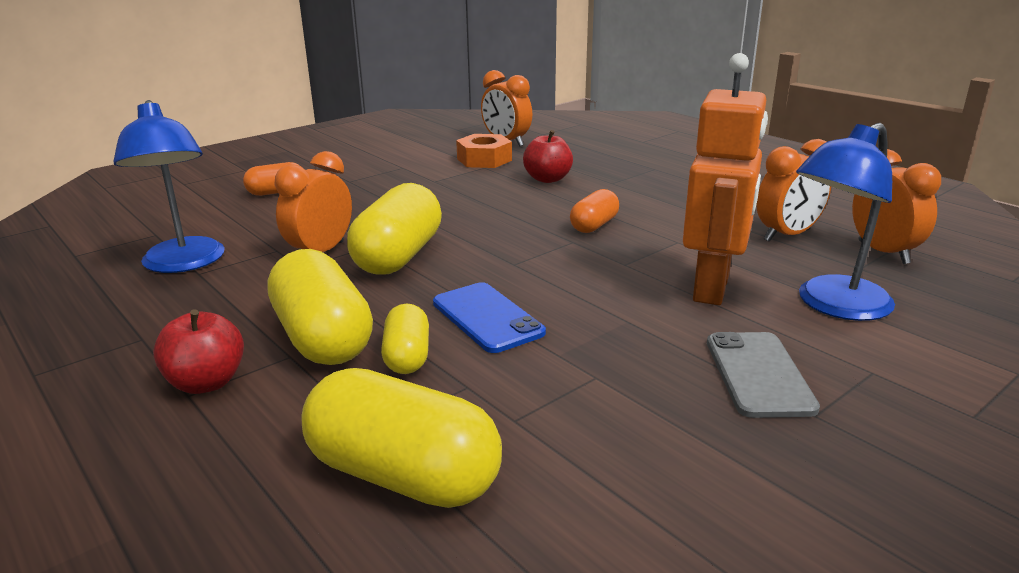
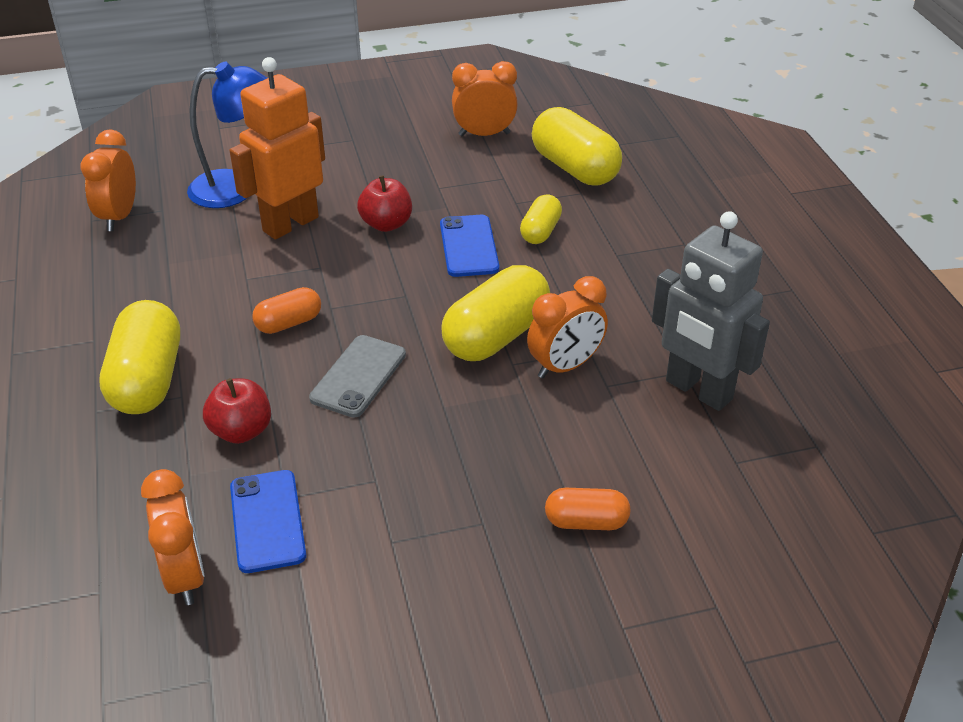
camera: 155 degrees left, 15 degrees up
blue lamp [114,100,225,273] -> grey robot [652,211,770,411]
red apple [153,309,244,394] -> red apple moved to [357,175,412,232]
yellow capsule [268,249,373,365] -> yellow capsule moved to [99,300,180,414]
orange nut [456,134,512,168] -> blue phone [230,470,306,573]
grey phone [707,332,820,418] -> grey phone moved to [309,335,406,418]
orange clock [756,139,831,242] -> orange clock moved to [452,61,518,136]

